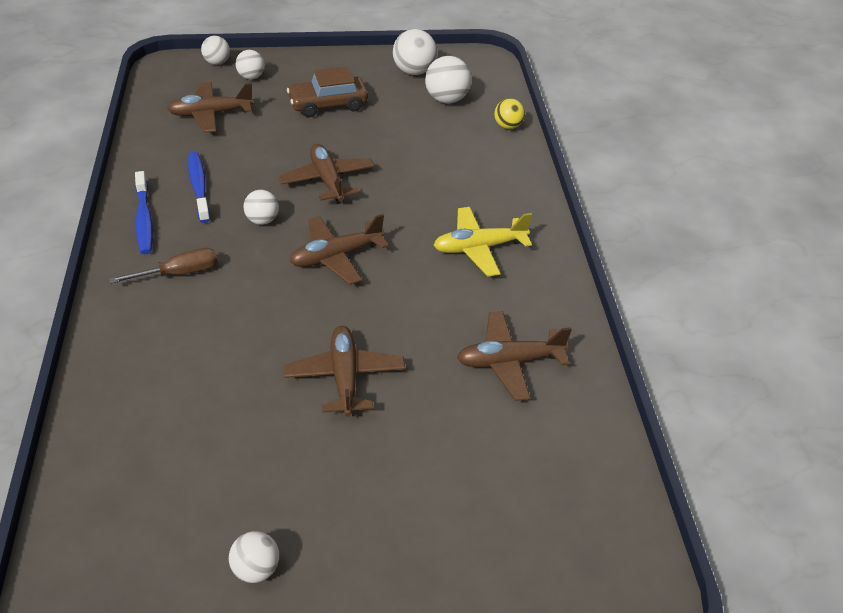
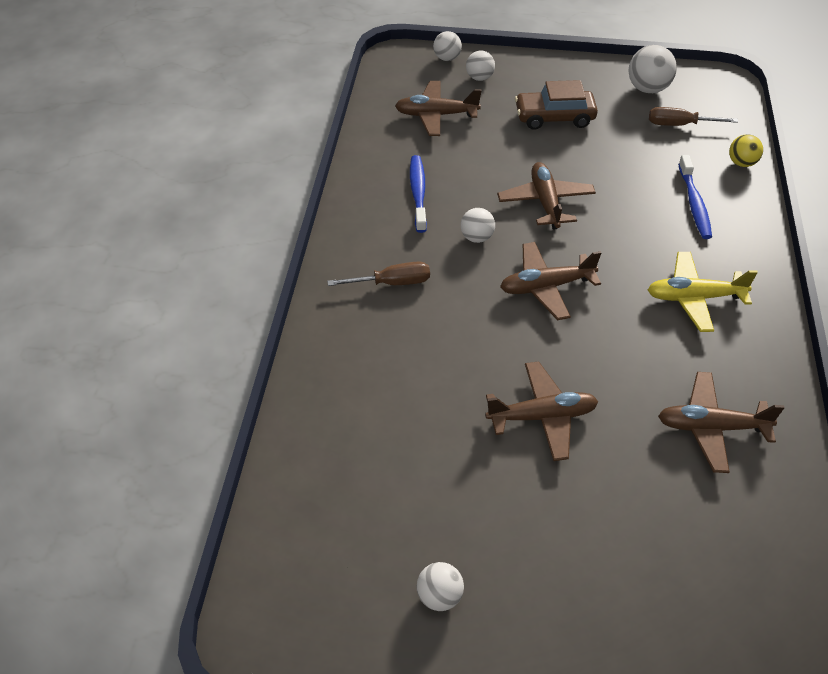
camera: 15 degrees right, 5 degrees up
blue toothbrush [135,171,153,254] -> blue toothbrush moved to [678,155,712,239]
brown plane [283,326,405,417] -> brown plane turned 75 degrees clockwise [485,362,598,461]
white ball [425,56,471,103] -> brown screwdriver [649,107,738,126]

